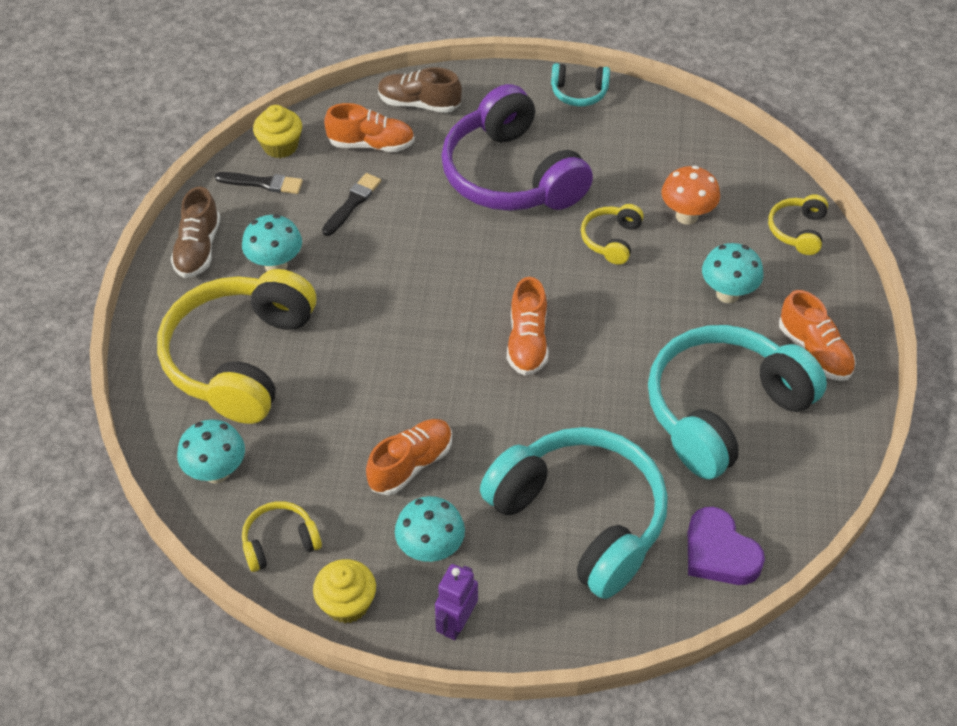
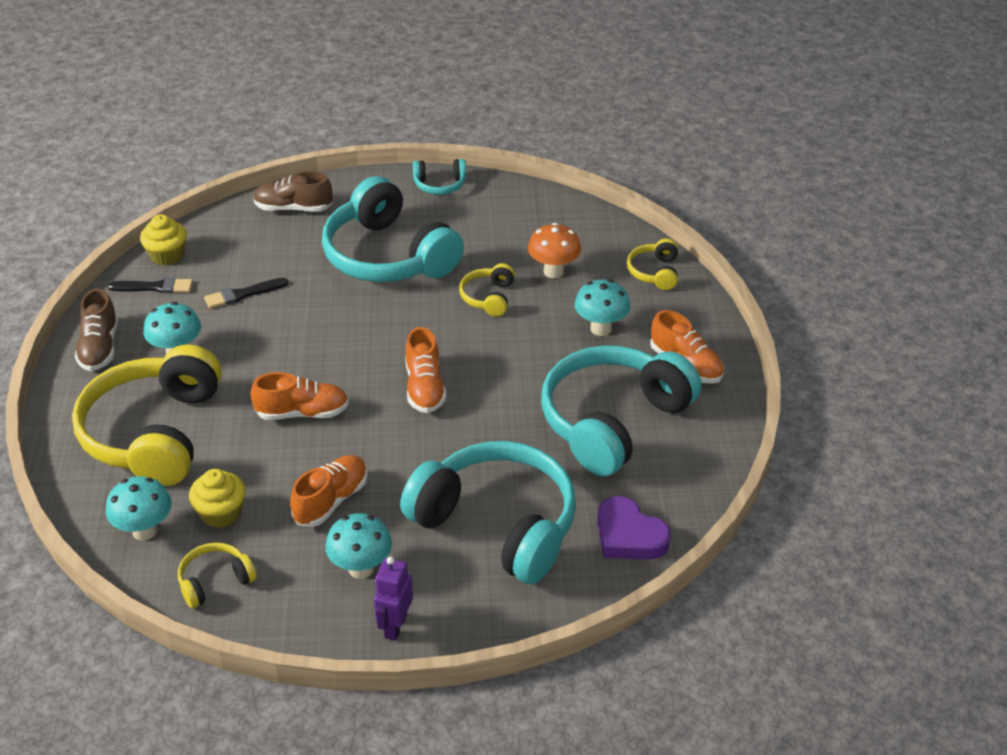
camera: 10 degrees left, 10 degrees down
yellow cupcake [313,559,376,623] -> yellow cupcake moved to [189,469,245,528]
black brush [322,173,381,236] -> black brush turned 135 degrees counterclockwise [204,278,288,309]
orange shoe [324,103,415,152] -> orange shoe moved to [250,372,349,420]
purple headphones [441,84,593,211] -> turquoise headphones [322,176,464,282]

